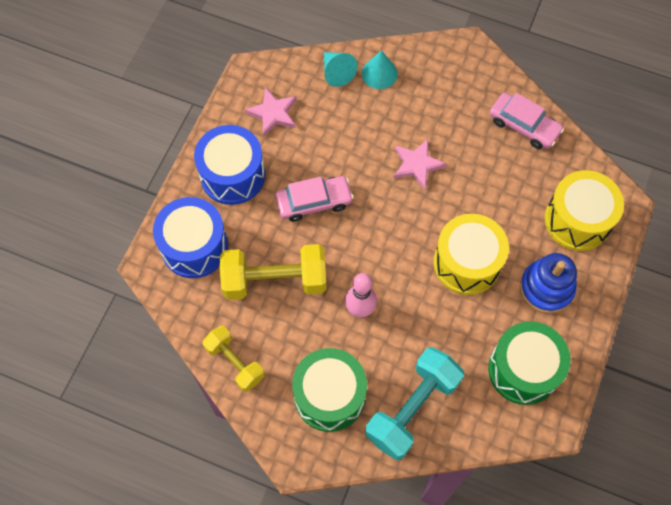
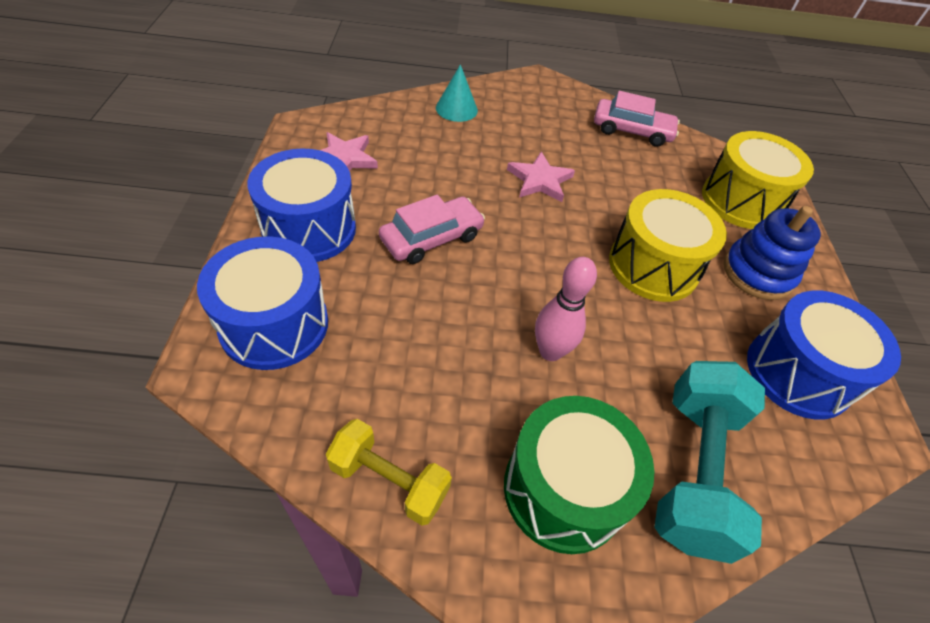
camera: 25 degrees left, 15 degrees down
yellow dumbbell [220,244,326,300] -> none
turquoise cone [324,52,358,87] -> none
green drum [488,322,570,405] -> blue drum [747,290,901,420]

